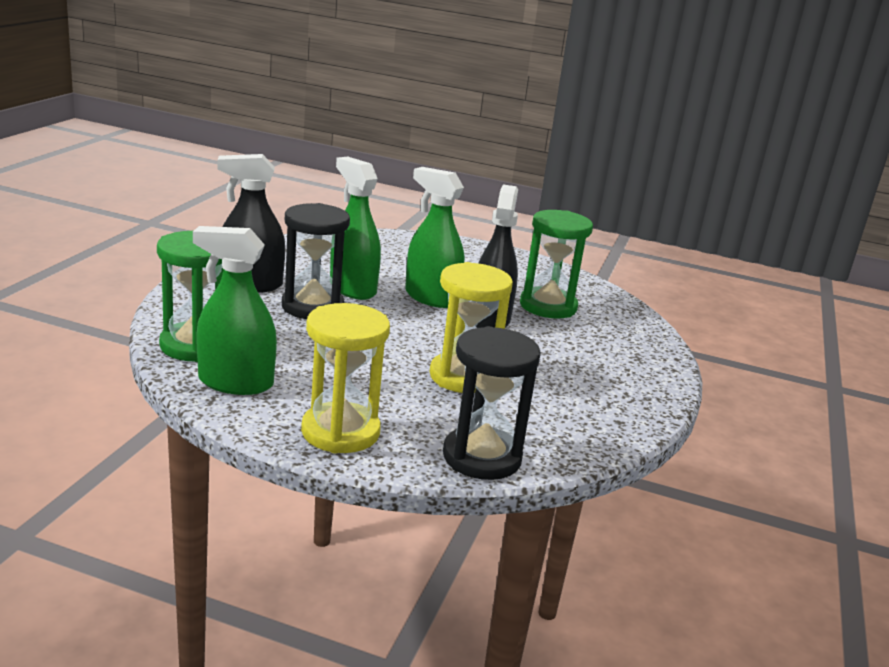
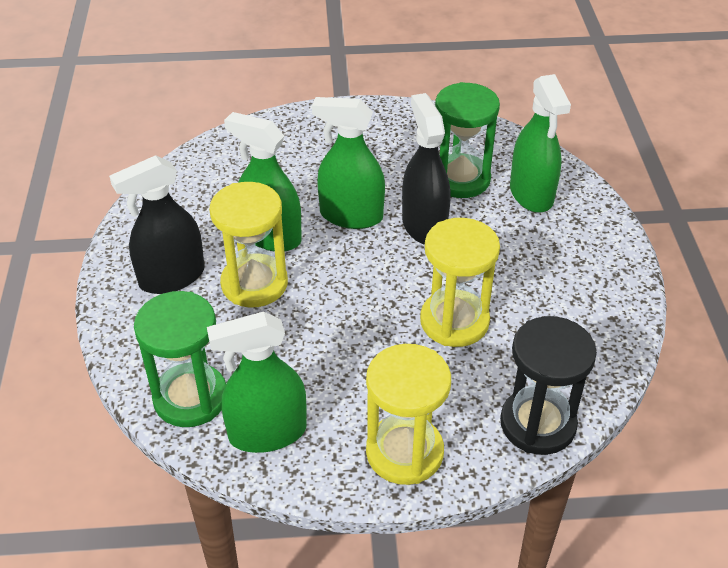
camera: 20 degrees left, 20 degrees up
black hourglass [282,203,350,319] -> yellow hourglass [209,182,288,308]
none -> green spray bottle [510,74,571,213]

